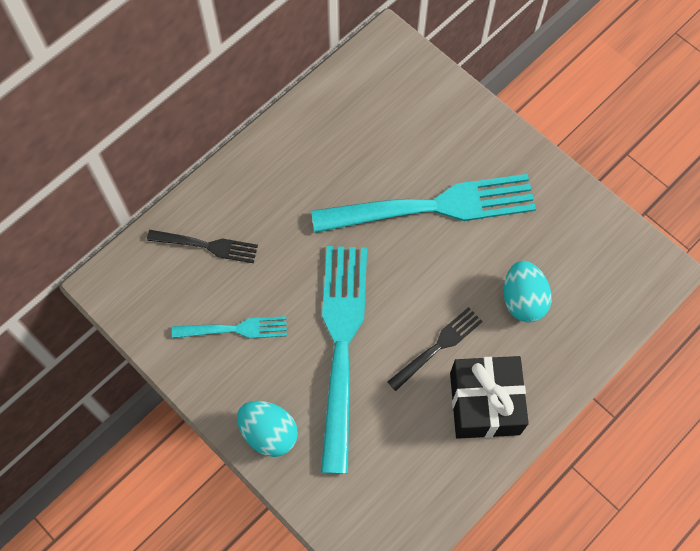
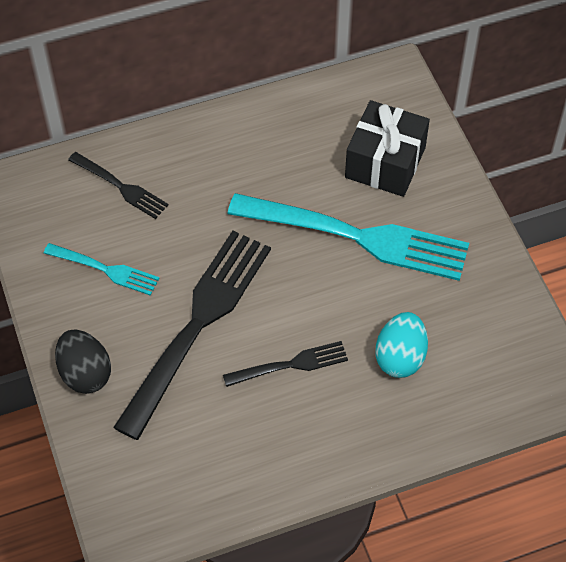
camera: 25 degrees right, 10 degrees down
turquoise egg [237,401,298,457] -> black egg [55,329,111,394]
turquoise fork [321,246,367,474] -> black fork [113,231,271,440]
black gift [450,356,529,439] -> black gift moved to [345,100,430,197]

